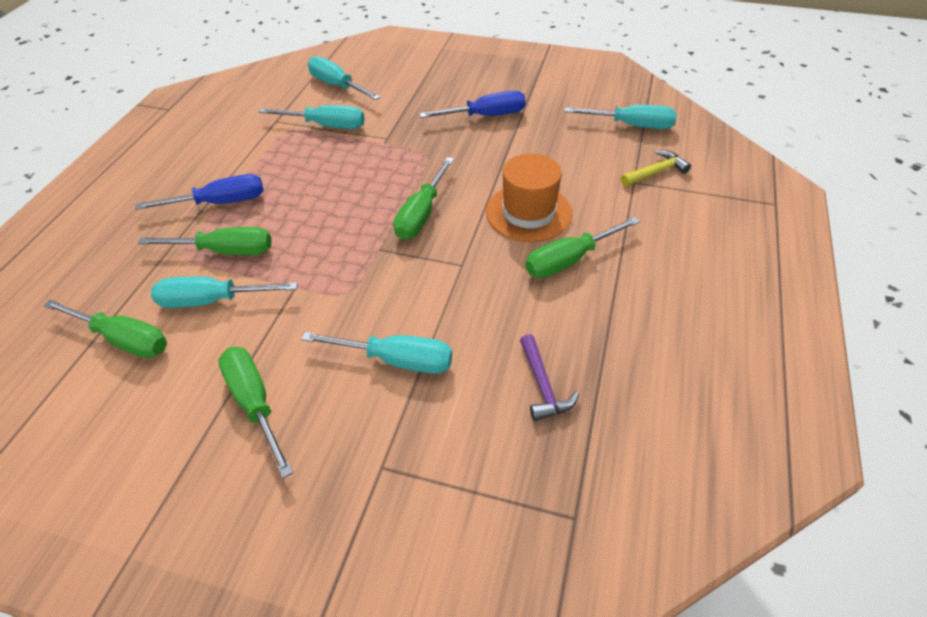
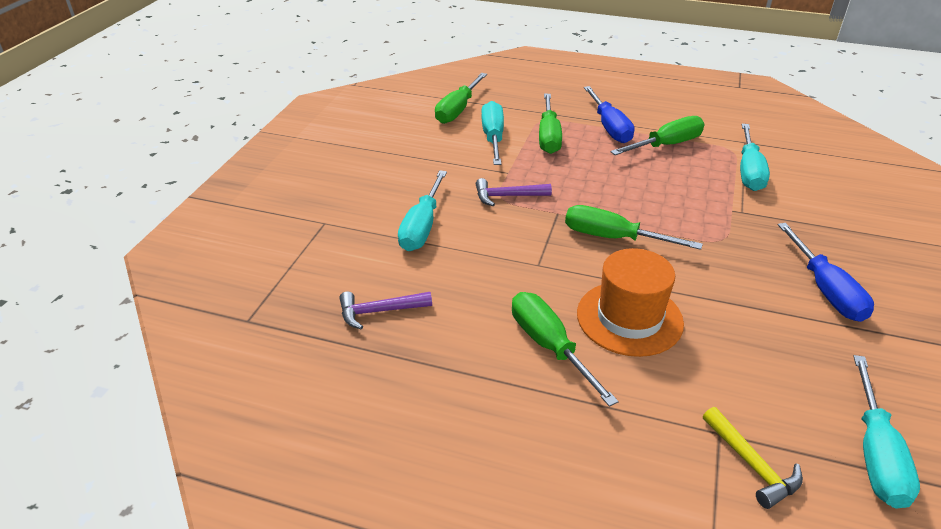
camera: 90 degrees right, 10 degrees down
green screwdriver [218,347,294,478] -> green screwdriver moved to [611,116,705,155]
turquoise screwdriver [308,56,380,100] -> none
none -> purple hammer [476,178,552,206]

